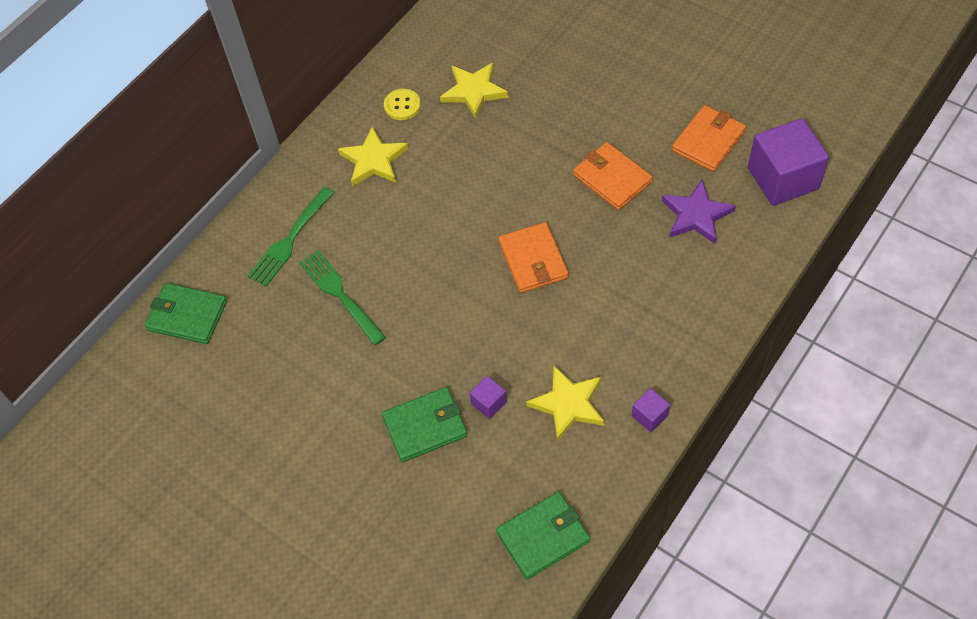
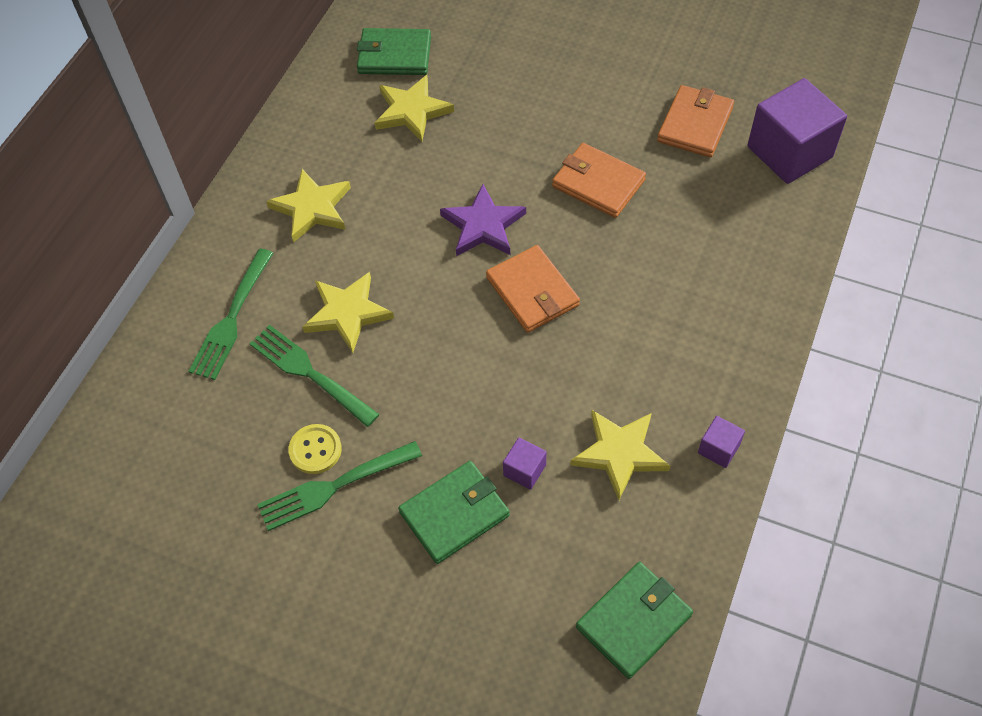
camera: 15 degrees left, 0 degrees up
green wallet [145,283,227,344] -> green wallet moved to [357,28,431,75]
yellow button [384,89,421,120] -> yellow button moved to [288,424,342,474]
purple star [662,179,736,244] -> purple star moved to [440,184,526,256]
none -> green fork [257,441,422,531]
none -> yellow star [303,272,394,353]

